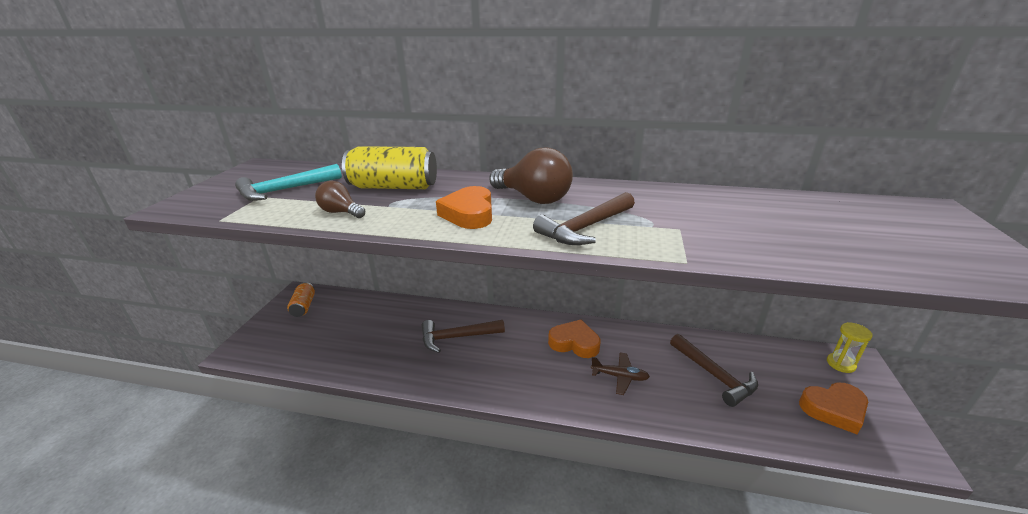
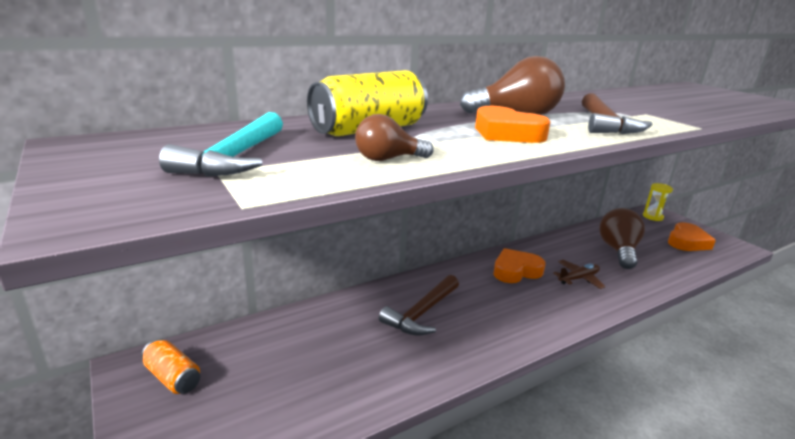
camera: 45 degrees left, 5 degrees down
brown hammer [670,334,758,407] -> brown light bulb [599,208,645,269]

